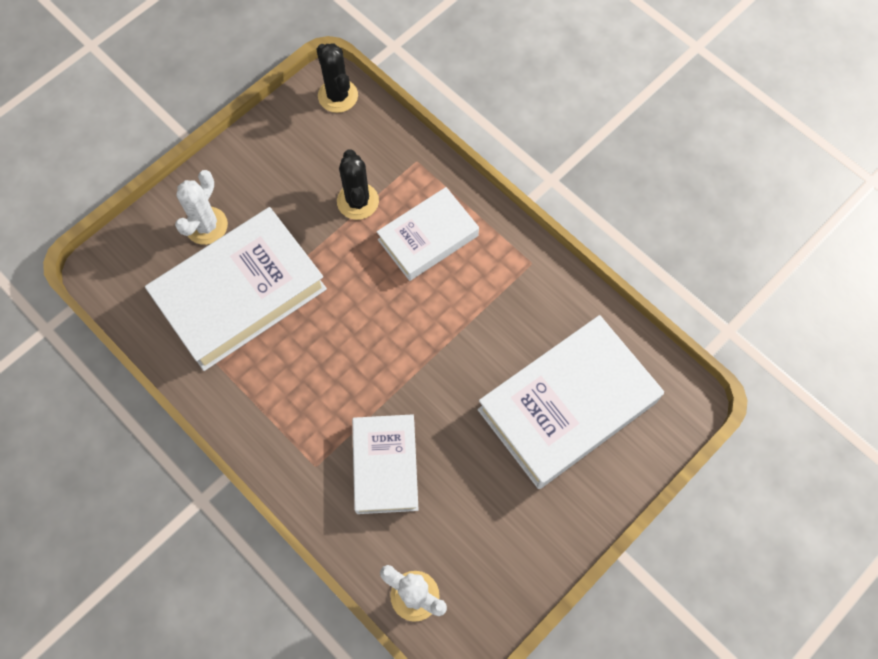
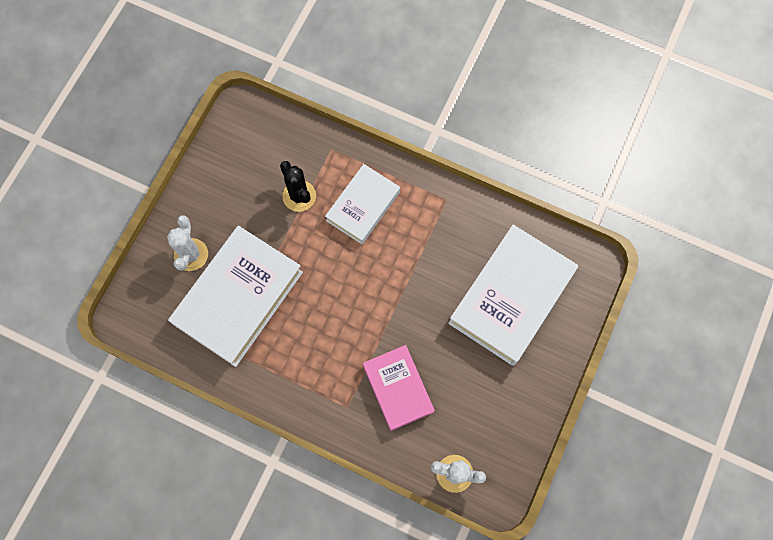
camera: 20 degrees left, 5 degrees up
black cactus [317,43,358,113] -> none
white book [352,414,419,514] -> pink book [363,345,435,431]

